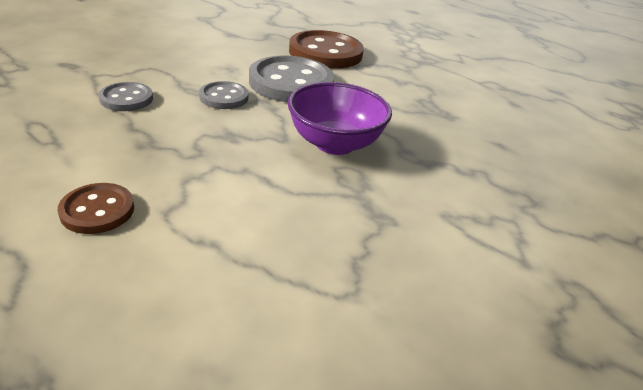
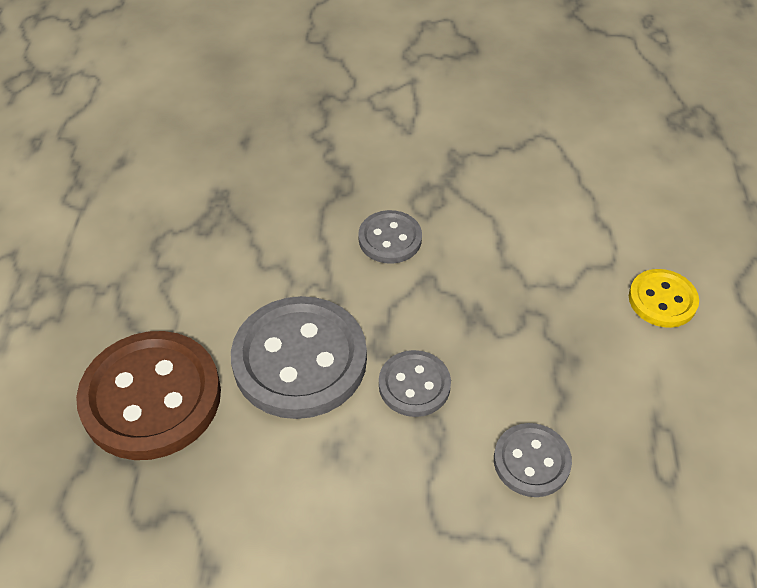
camera: 125 degrees left, 15 degrees up
brown button [58,183,134,234] -> yellow button [629,269,699,328]
purple bowl [288,82,392,155] -> grey button [358,210,422,264]

